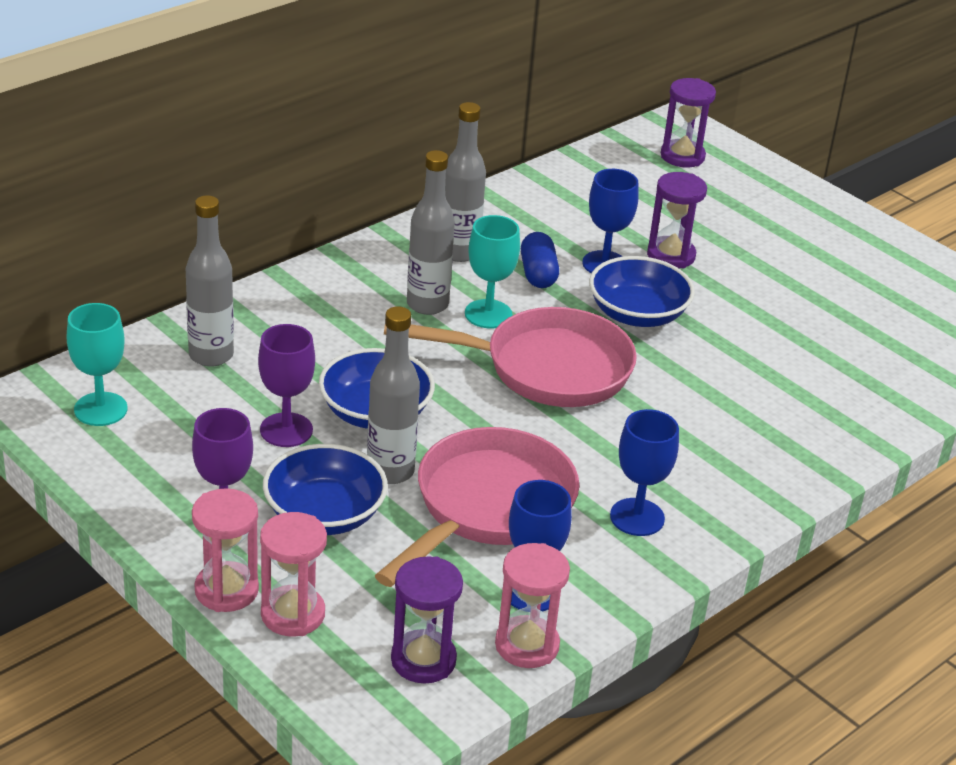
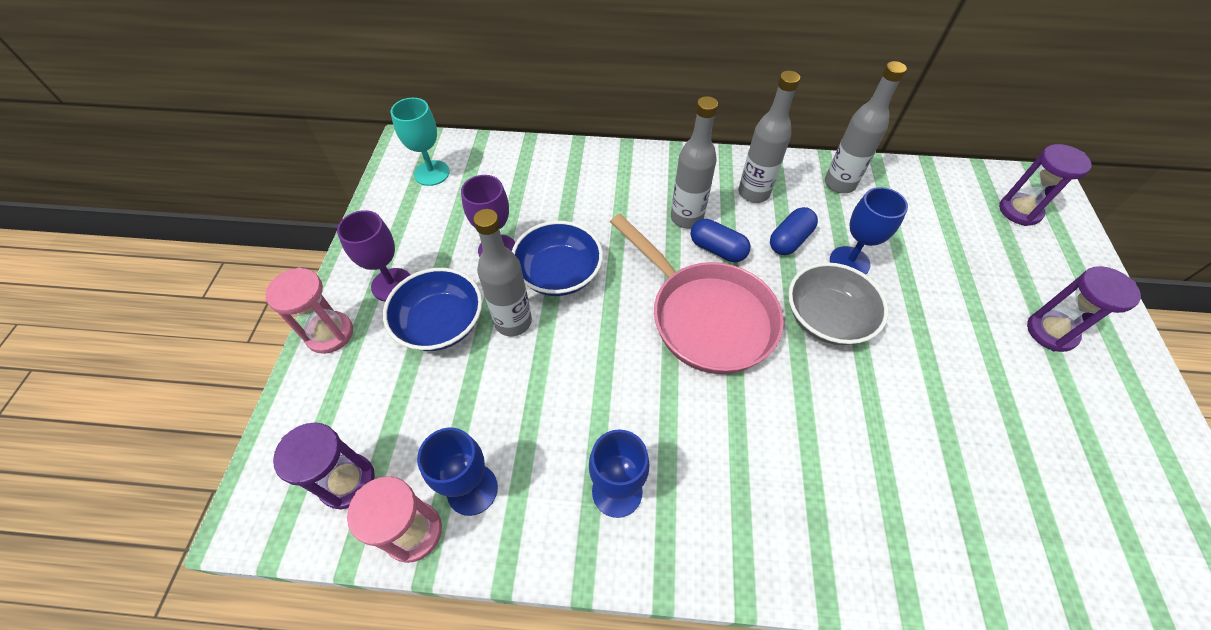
camera: 50 degrees right, 20 degrees up
grey bottle [186,195,234,367] -> grey bottle moved to [825,61,907,193]
pink hourglass [260,512,327,637] -> none
pink pan [375,427,579,587] -> none
turquoise goblet [465,215,520,328] -> blue capsule [691,219,750,262]
blue bowl [589,256,695,327] -> grey bowl [788,262,888,345]
purple hourglass [647,172,707,268] -> purple hourglass moved to [1027,266,1141,352]

